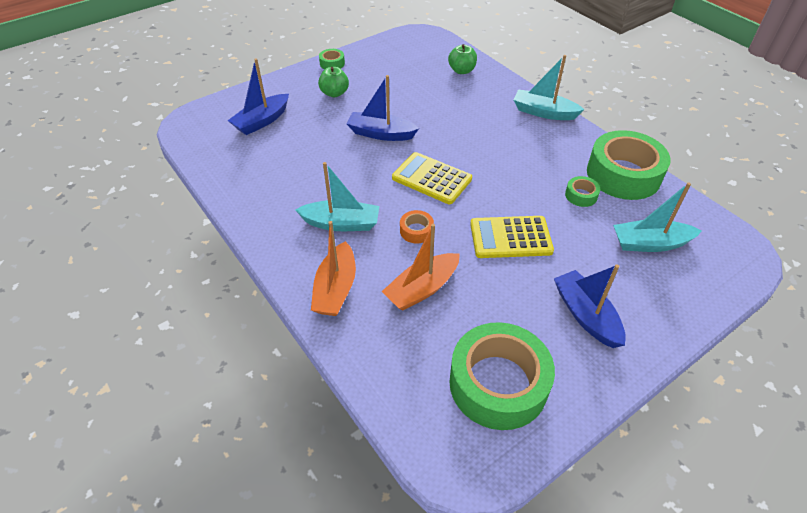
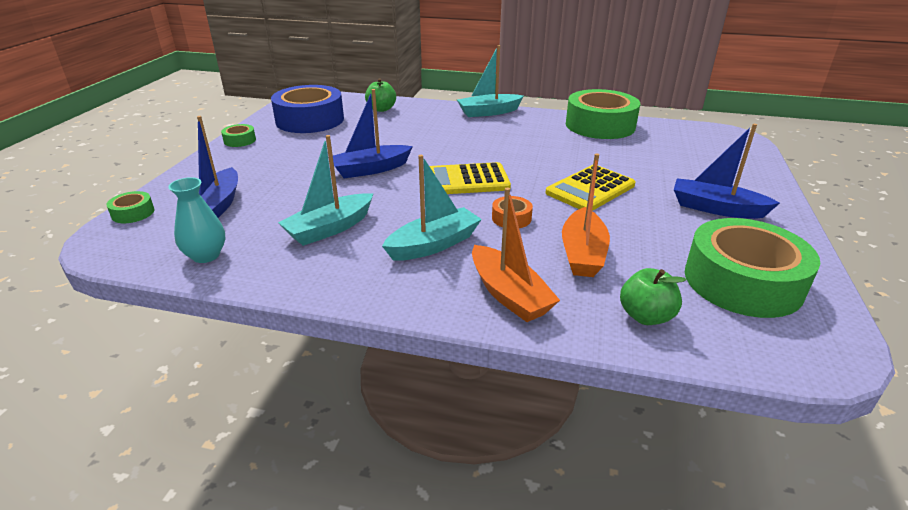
camera: 40 degrees left, 15 degrees down
green apple [318,67,349,97] -> green apple moved to [620,268,686,325]
green tape [565,176,600,207] -> green tape moved to [106,191,154,223]
turquoise boat [613,182,702,252] -> turquoise boat moved to [278,135,373,246]
none -> turquoise vase [168,177,226,263]
none -> blue tape [271,85,344,133]

